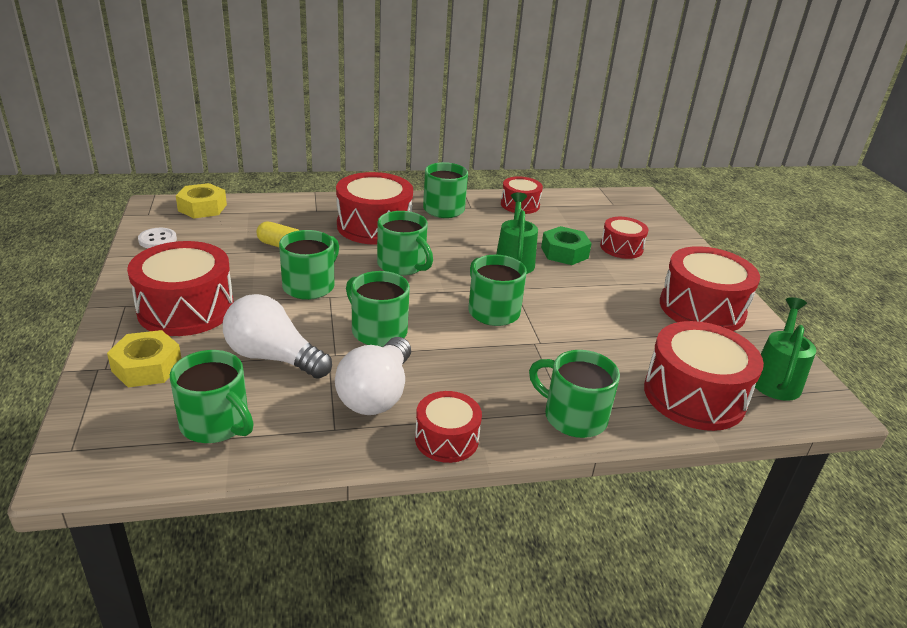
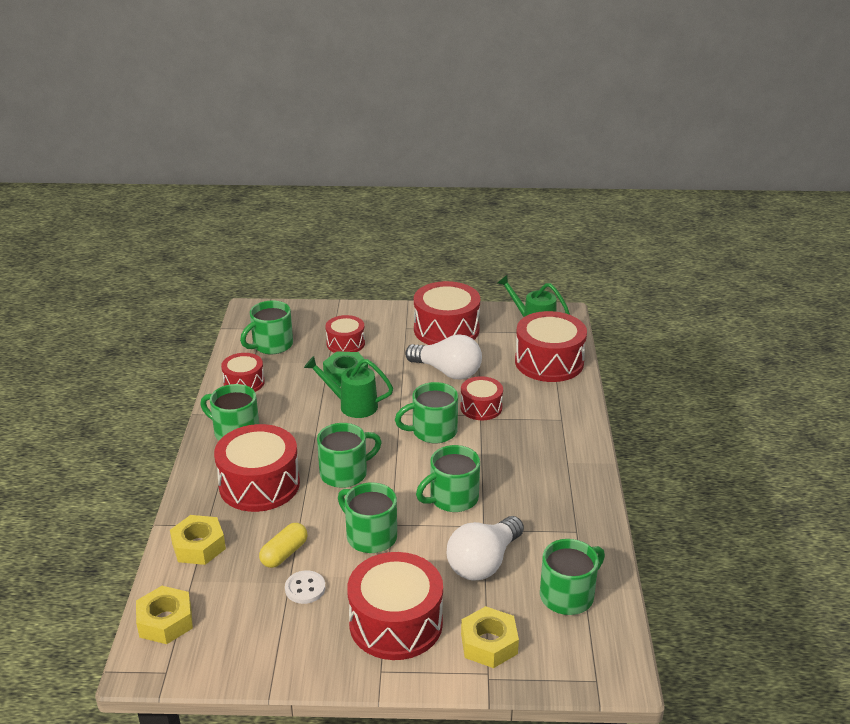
camera: 75 degrees left, 0 degrees up
white button [138,228,177,248] -> white button moved to [285,570,325,604]
white light bulb [335,337,411,415] -> white light bulb moved to [405,334,482,380]
red drum [415,391,482,463] -> red drum moved to [460,376,503,420]
green mug [529,350,620,438] -> green mug moved to [240,301,293,354]
none -> yellow nut [170,515,226,565]

